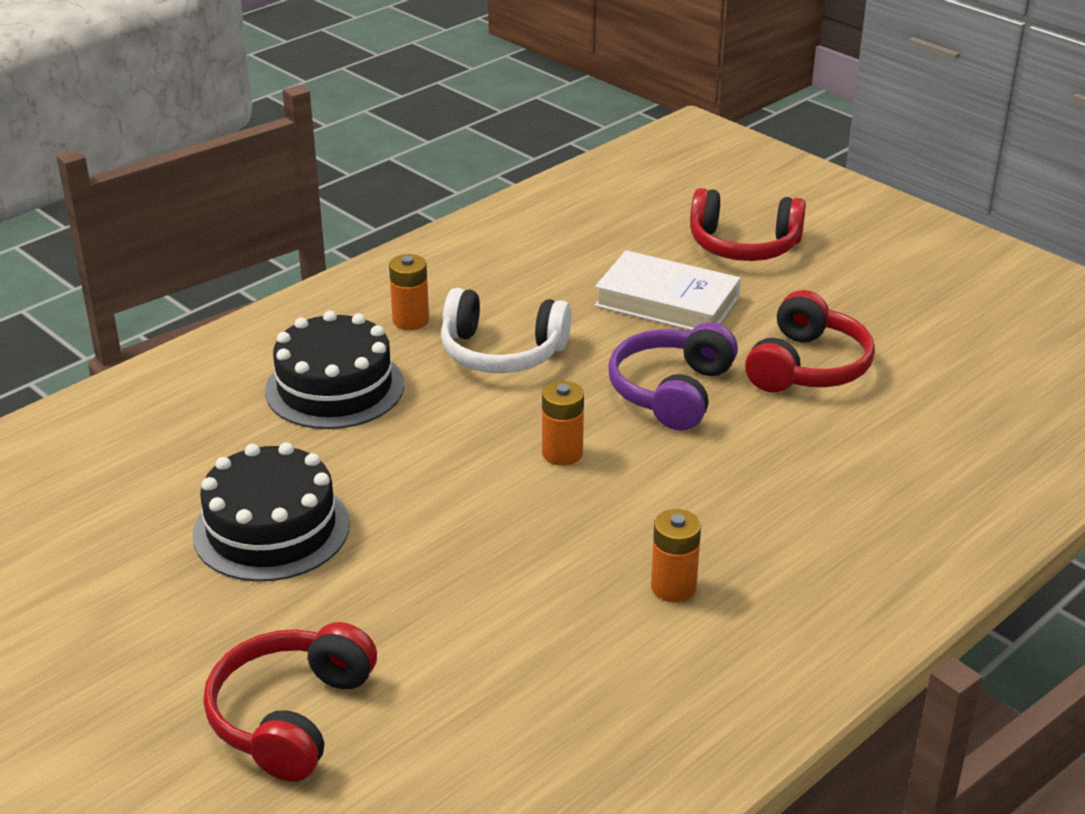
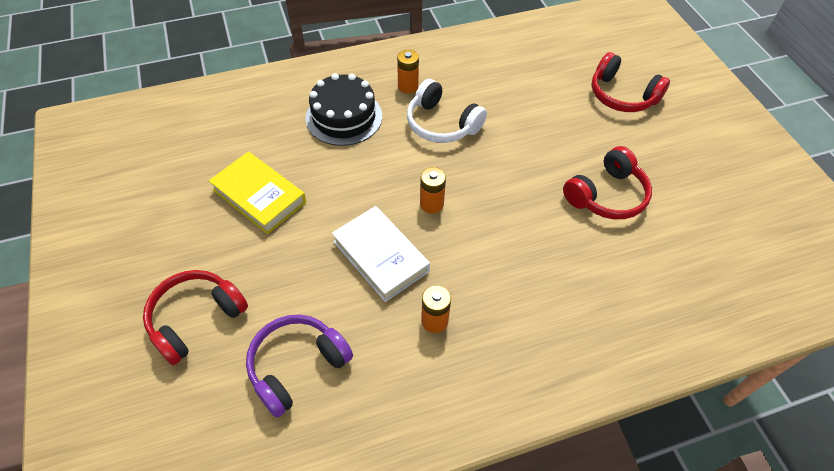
camera: 25 degrees right, 20 degrees up
black cake [192,442,350,582] -> yellow book [209,151,306,234]
white book [595,250,741,331] -> white book moved to [332,206,430,302]
purple headphones [608,322,738,431] -> purple headphones moved to [246,314,353,418]

